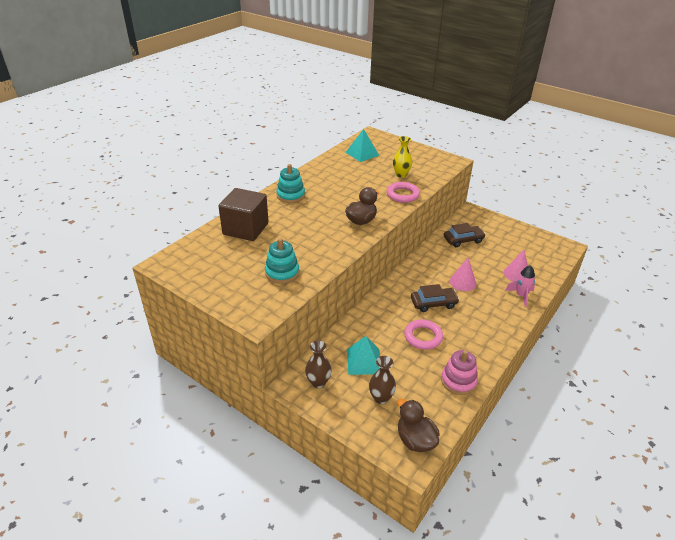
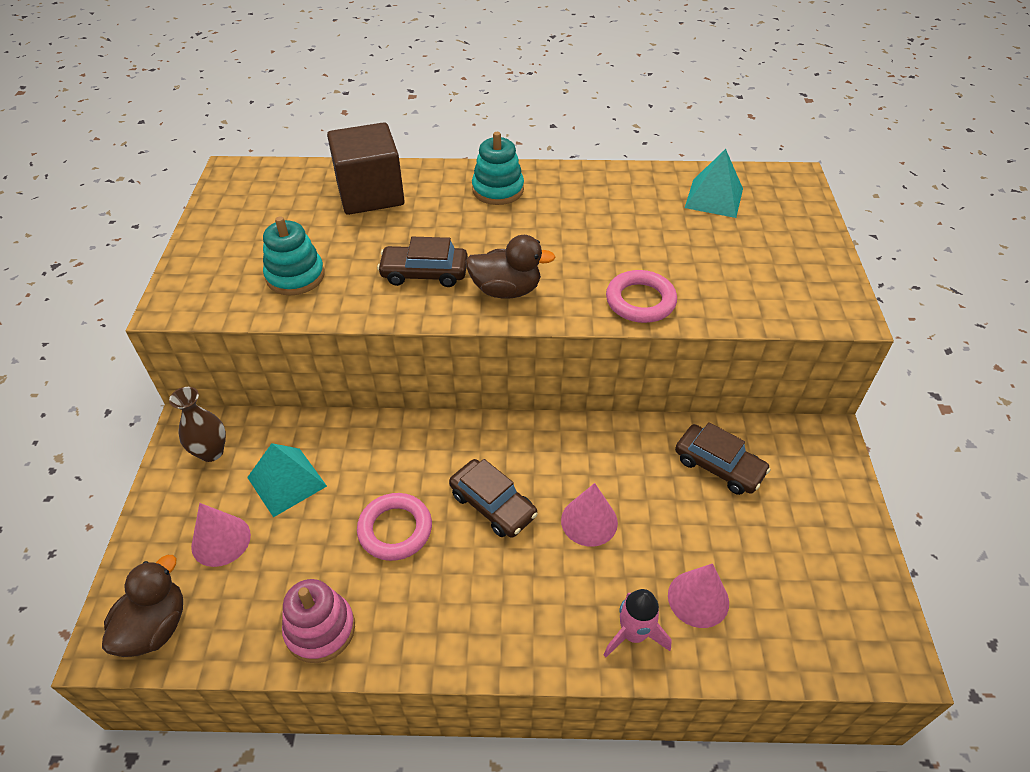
camera: 55 degrees right, 10 degrees up
brown vase [369,356,396,404] -> pink cone [191,503,251,567]
yellow vase [393,136,412,178] -> none
none -> brown car [377,237,468,287]

